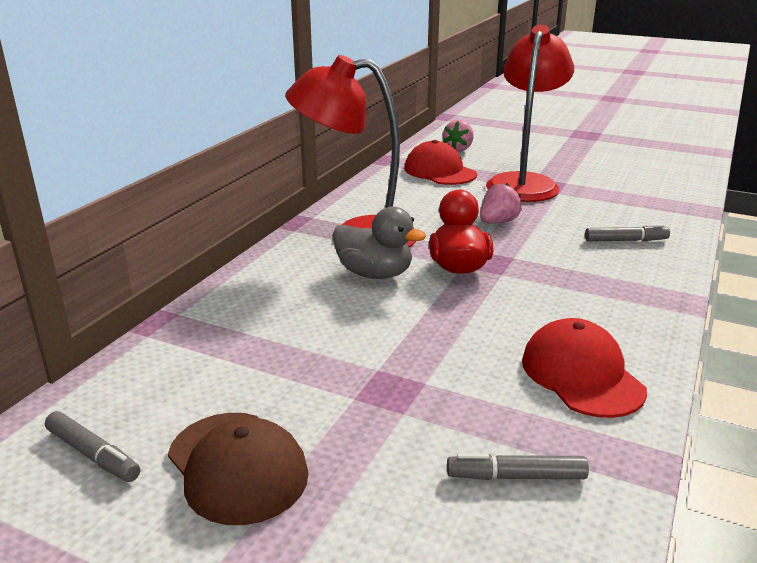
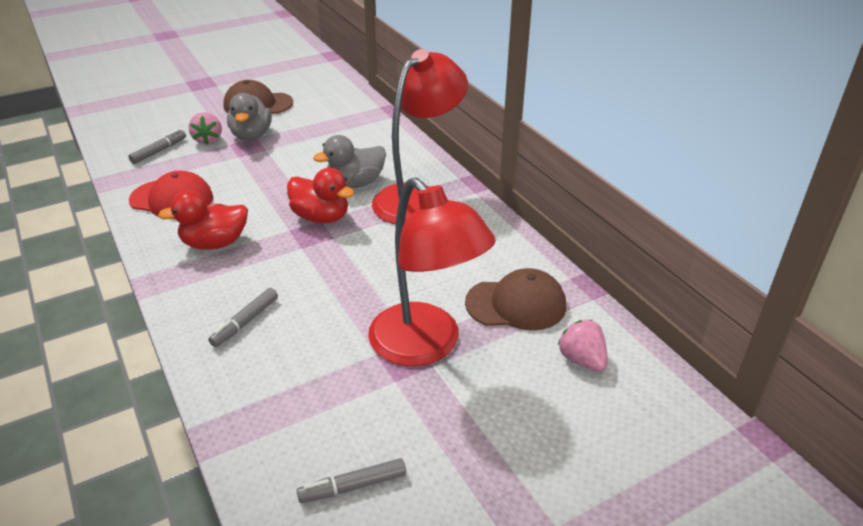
camera: 125 degrees right, 10 degrees up
grey marker [45,411,140,482] -> grey marker moved to [297,458,406,503]
red cap [405,140,477,185] -> brown cap [465,268,566,331]
pink strawberry [480,183,522,223] -> pink strawberry moved to [189,112,222,144]
none -> red duck [158,190,248,250]
none -> grey duck [227,93,272,140]

